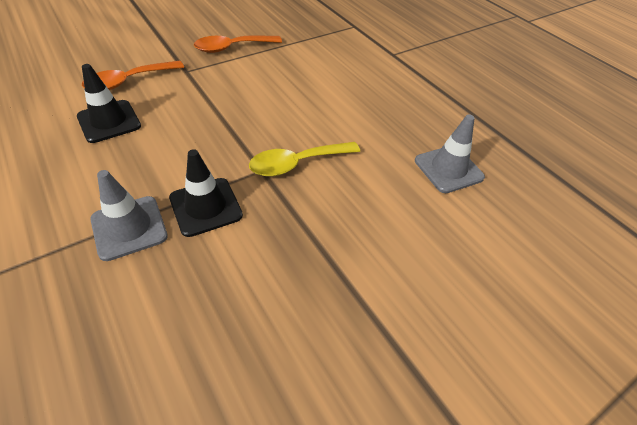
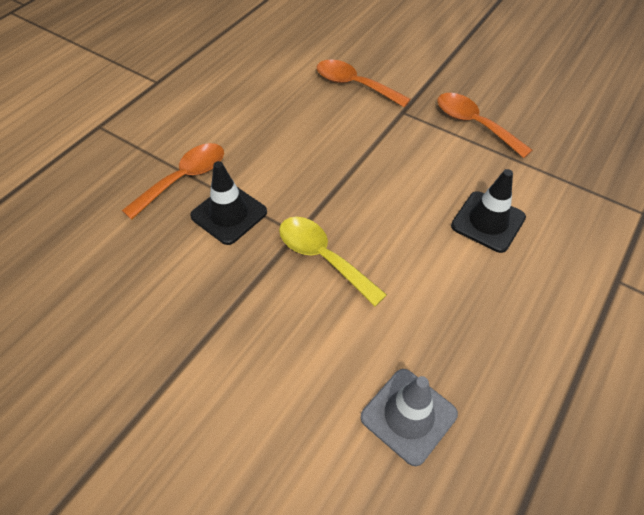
camera: 70 degrees right, 5 degrees up
black traffic cone [77,64,141,143] -> black traffic cone moved to [451,169,526,253]
grey traffic cone [90,170,168,261] -> orange spoon [122,143,224,220]

